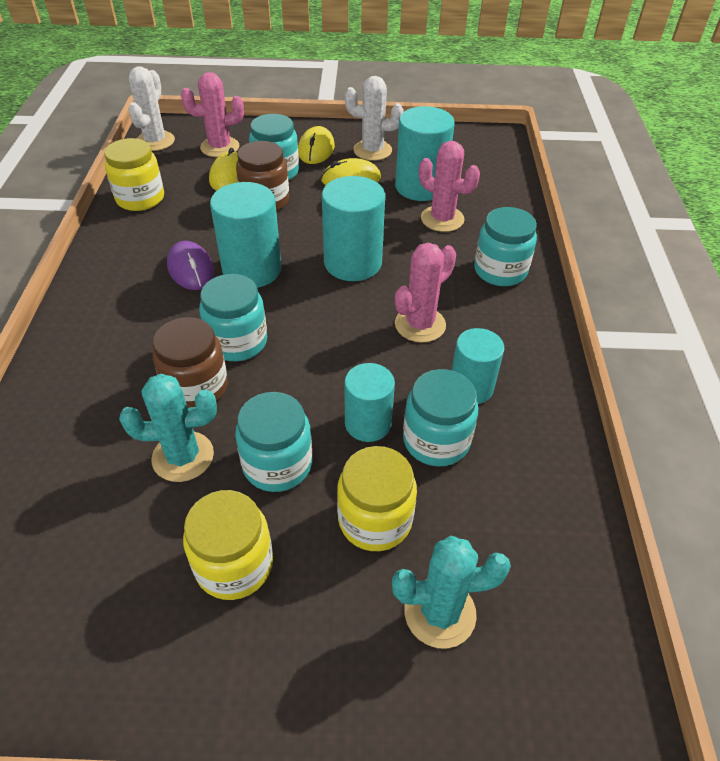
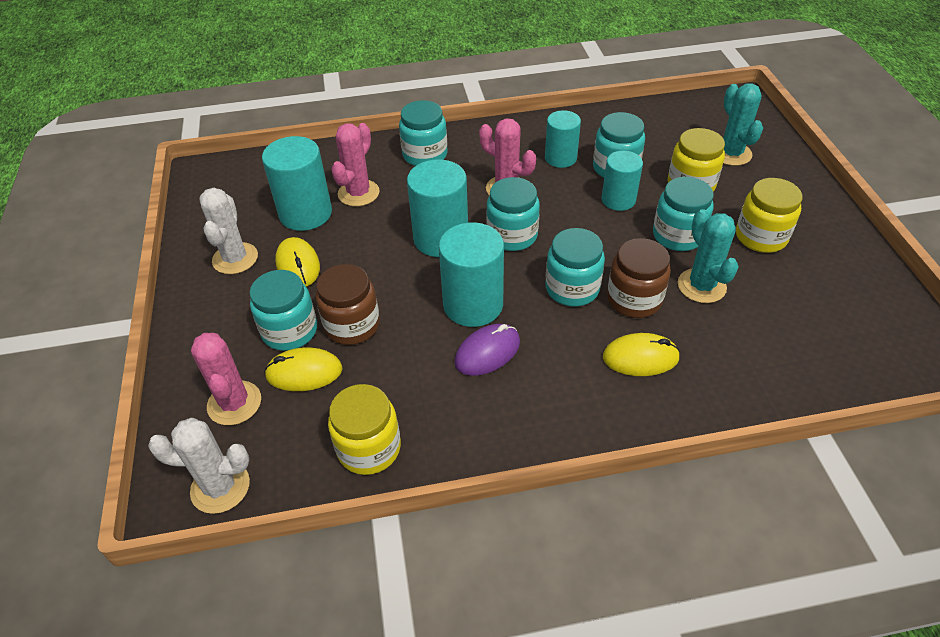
camera: 100 degrees left, 0 degrees up
yellow mouse [298,126,335,164] -> yellow mouse moved to [603,333,680,376]
none -> turquoise jar [486,177,540,251]

